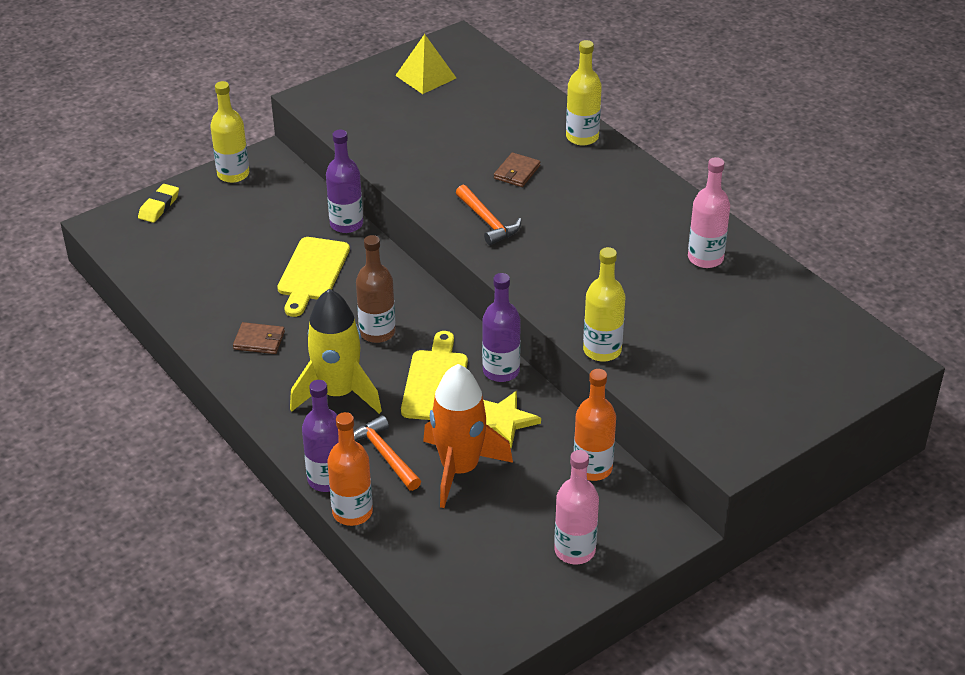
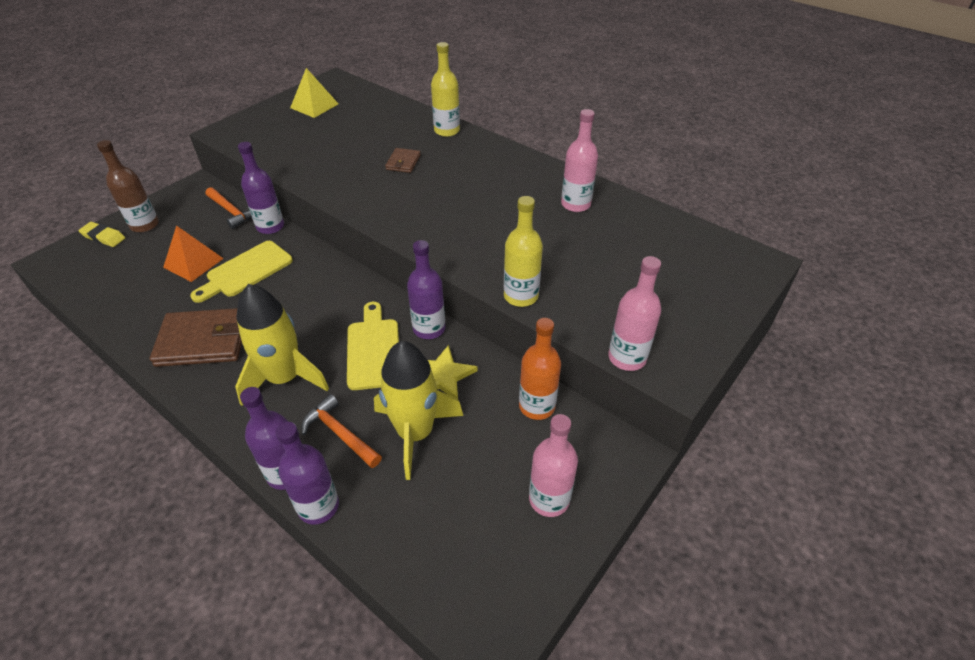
camera: 15 degrees left, 5 degrees up
yellow eraser [138,184,179,223] -> yellow eraser turned 75 degrees counterclockwise [78,222,125,247]
yellow bottle [210,81,249,183] -> none
brown wallet [233,322,285,354] -> brown wallet [150,308,242,367], size x1.97
yellow cutting board [277,237,350,317] -> yellow cutting board turned 45 degrees clockwise [190,241,293,303]
orange bottle [327,412,373,526] -> purple bottle [276,422,339,525]
brown bottle [356,235,396,343] -> brown bottle moved to [97,140,159,233]
orange rocket [423,364,513,508] -> yellow rocket [374,341,463,480]
orange hammer [456,185,521,245] -> orange hammer moved to [205,187,252,229]
none -> orange pyramid [163,225,224,282]
none -> pink bottle [608,256,661,371]

